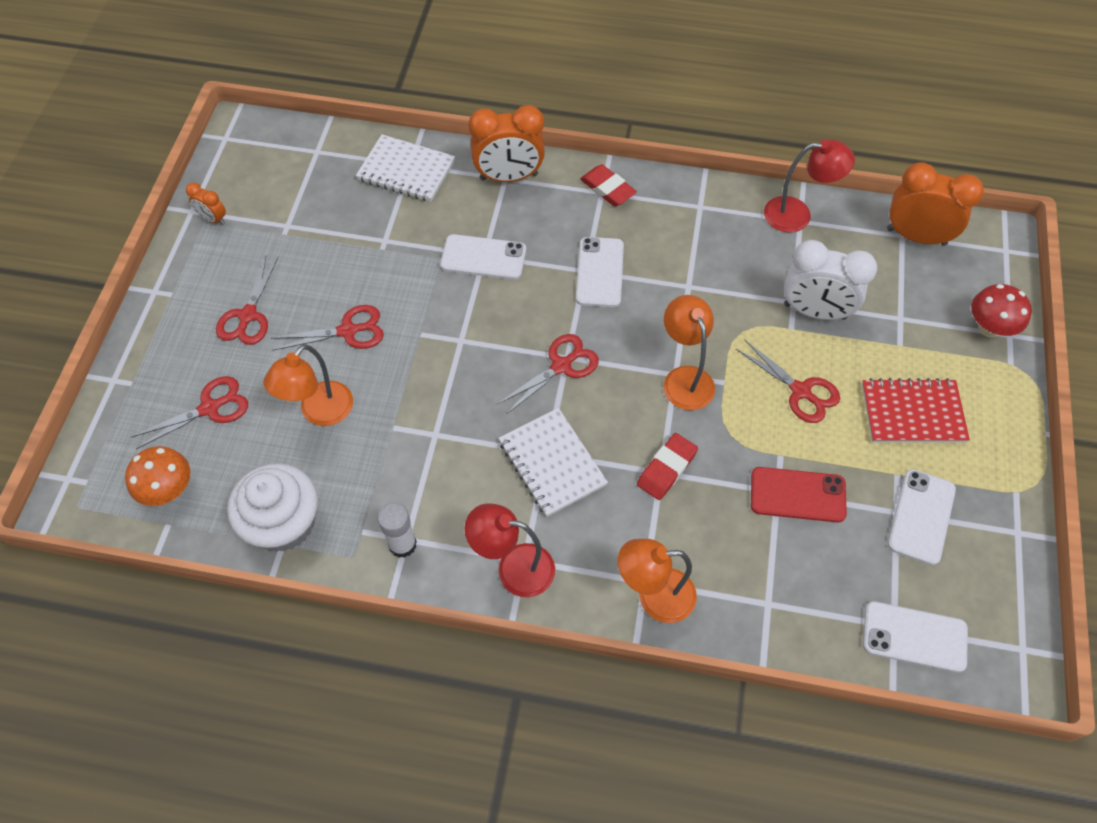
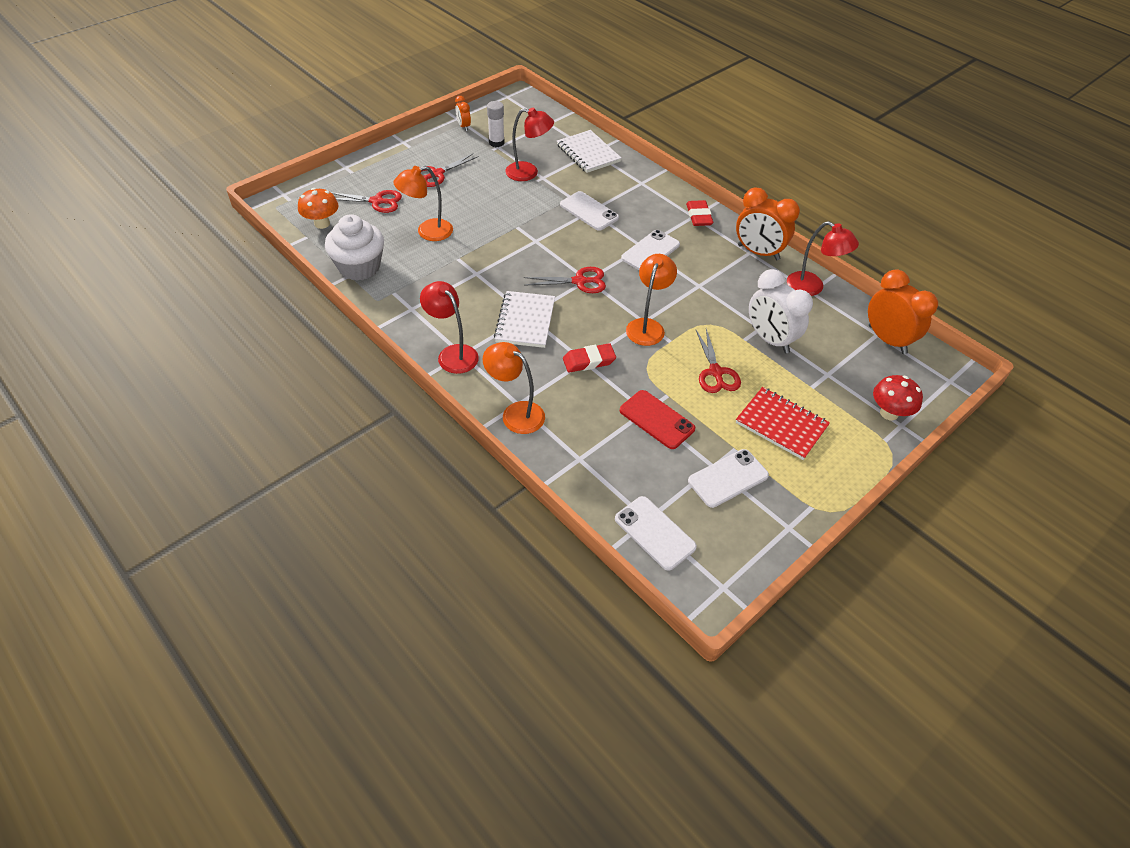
camera: 35 degrees right, 10 degrees down
red scissors [271,305,384,350] -> none
white glue stick [378,503,417,558] -> white glue stick moved to [487,101,505,147]
orange clock [468,105,545,182] -> orange clock moved to [736,188,800,260]
none -> red lamp [505,108,554,181]

